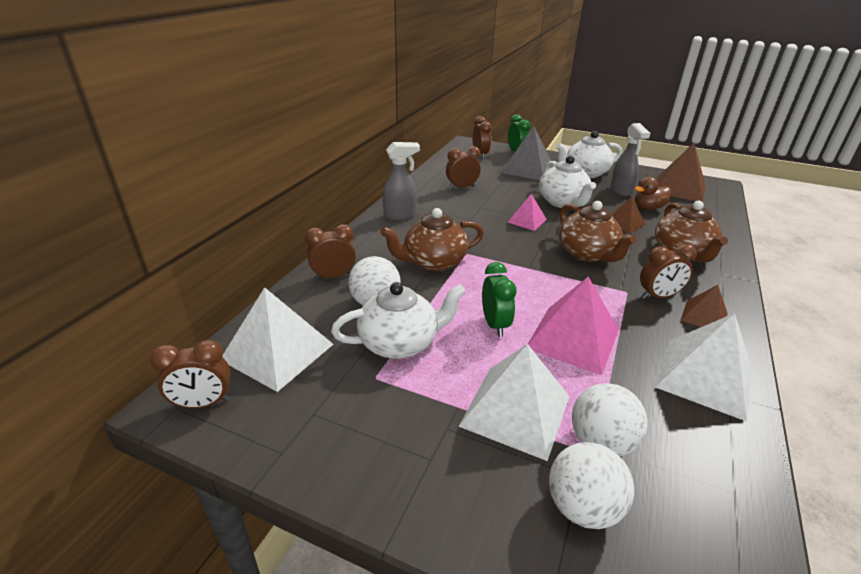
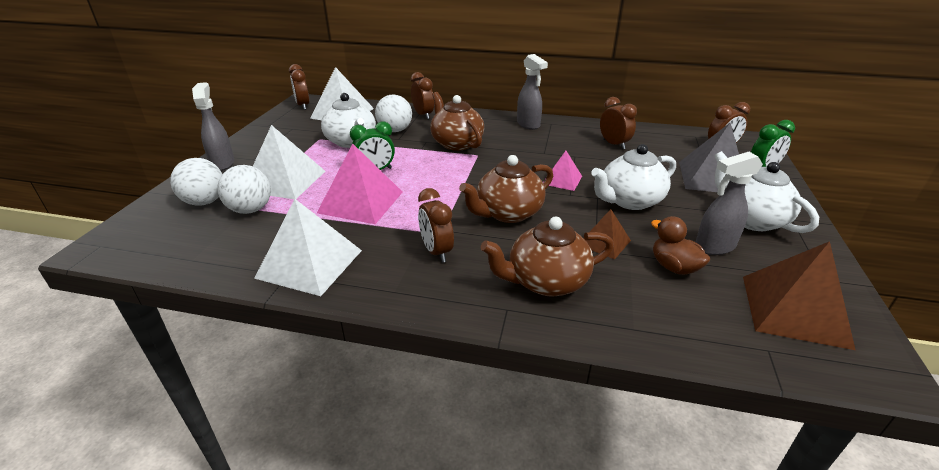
camera: 80 degrees right, 0 degrees up
brown pyramid [681,285,728,327] -> none
none -> grey spray bottle [192,82,234,171]

